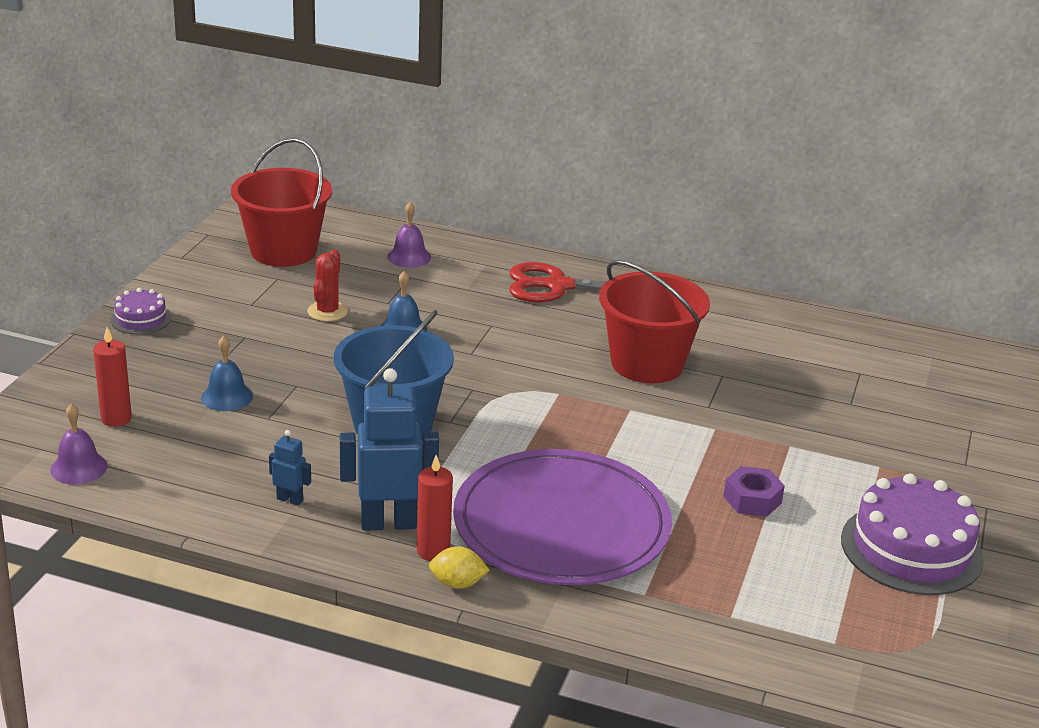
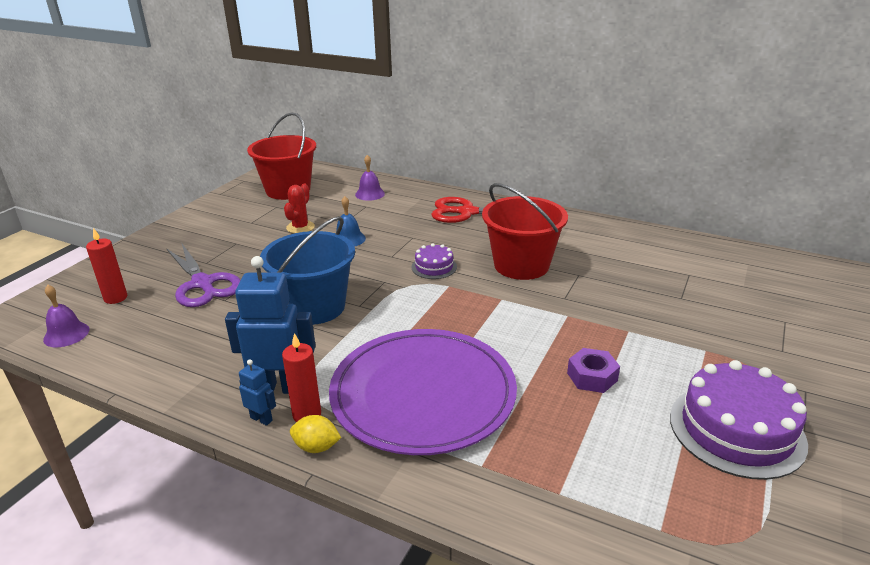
camera: 10 degrees right, 0 degrees up
purple cake [111,288,172,334] -> purple cake moved to [411,243,457,279]
blue bell [201,335,253,411] -> purple scissors [166,242,241,307]
blue robot [269,430,311,506] -> blue robot moved to [239,359,276,426]

